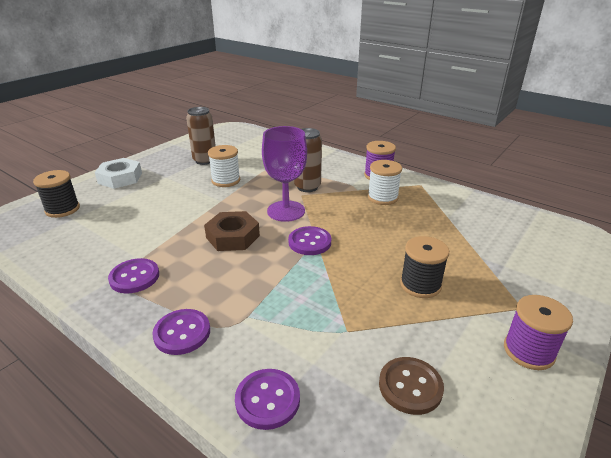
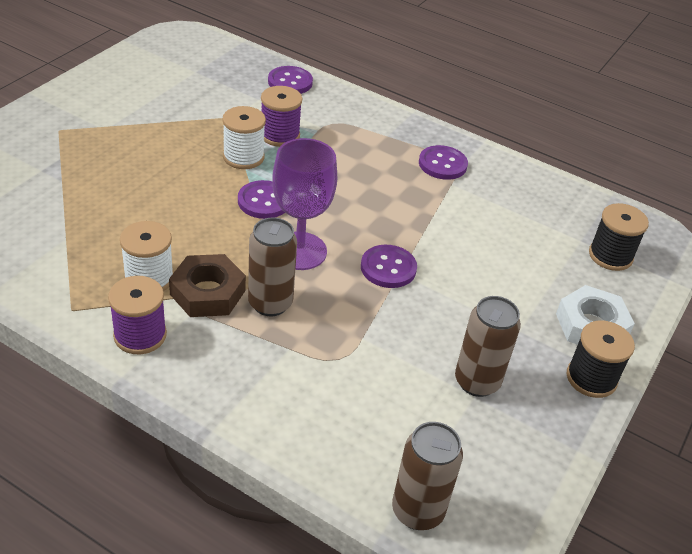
camera: 170 degrees right, 10 degrees up
purple button [152,309,210,355] -> purple button moved to [361,245,417,288]
brown nut [204,211,260,251] -> brown nut moved to [169,254,246,317]
white spool [208,145,240,187] -> white spool moved to [223,106,266,169]
brown button [379,357,444,415] -> none
black spool [400,236,449,298] -> black spool moved to [567,320,635,398]
purple spool [504,295,573,370] -> purple spool moved to [261,86,302,147]
none -> brown can [392,422,463,530]

